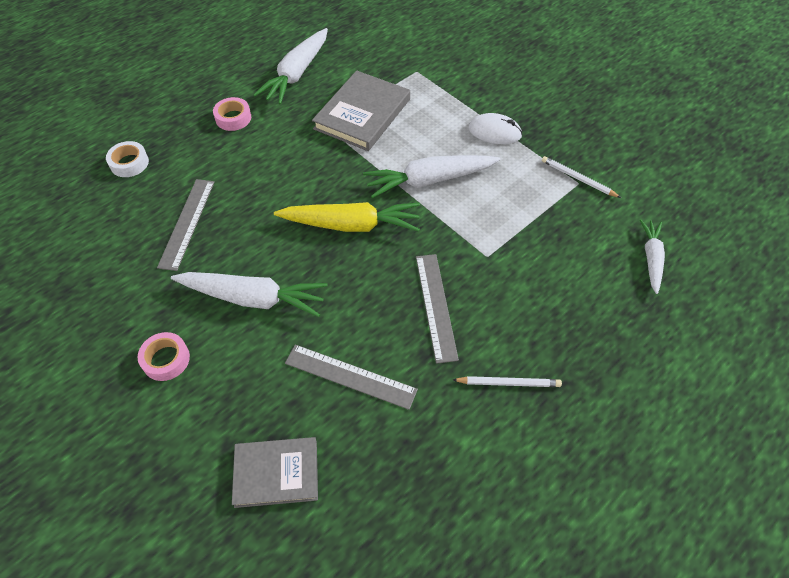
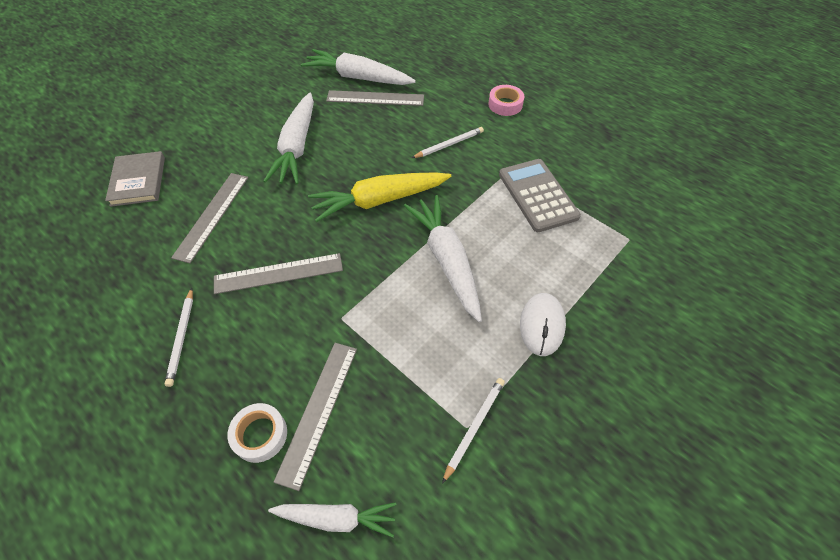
camera: 85 degrees right, 0 degrees up
white tape [106,141,149,177] -> white tape moved to [227,403,287,463]
pink tape [138,332,190,381] -> none
white carrot [253,28,328,104] -> white carrot moved to [301,49,416,85]
yellow carrot [274,202,420,232] -> yellow carrot turned 75 degrees clockwise [308,172,451,222]
grey book [312,71,410,151] -> grey calculator [499,159,581,232]
none -> grey ruler [274,343,357,491]
none -> white pencil [412,127,484,158]

